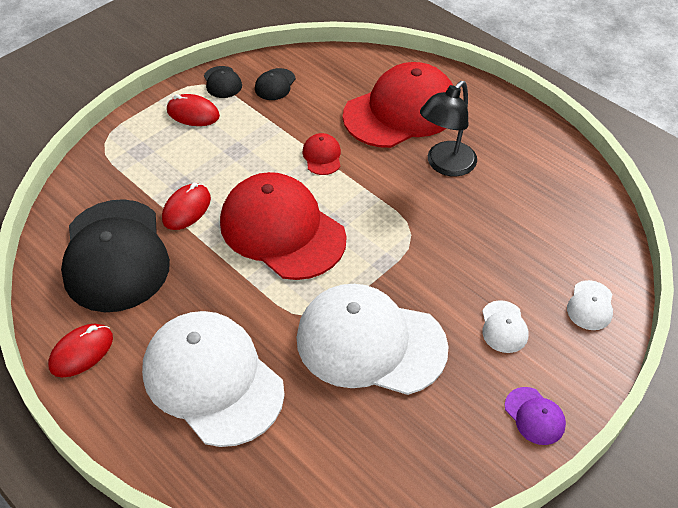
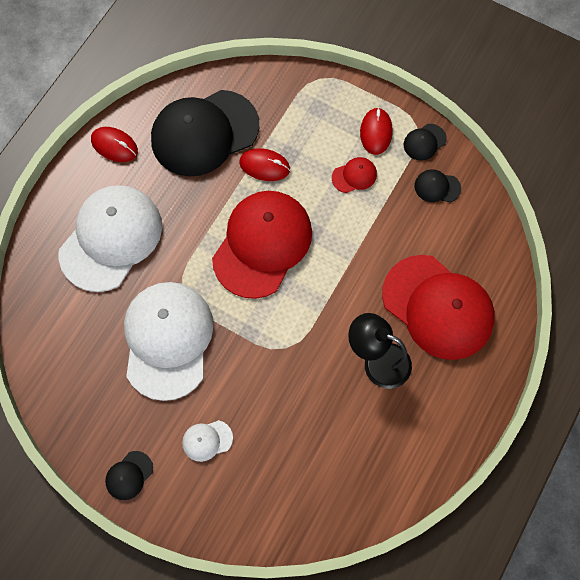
camera: 75 degrees right, 20 degrees up
red cap [303,133,341,175] -> red cap moved to [332,157,377,193]
purple cap [505,387,566,445] -> black cap [105,451,153,500]
white cap [567,280,613,330] -> none

